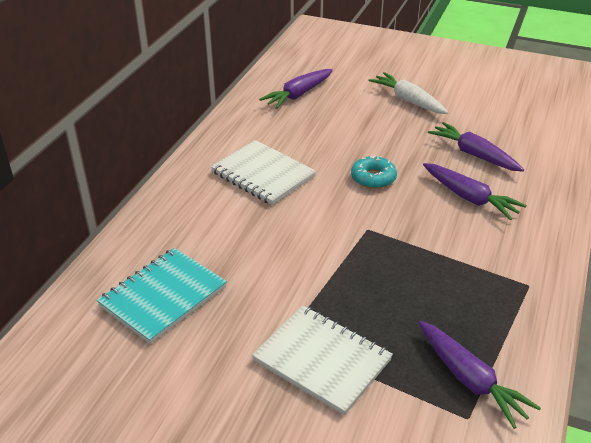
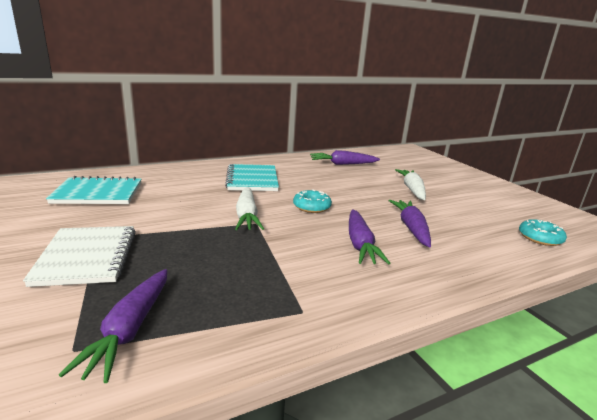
camera: 40 degrees right, 15 degrees down
white notebook [211,140,316,205] -> turquoise notebook [225,164,279,191]
none -> white carrot [235,187,264,230]
none -> turquoise donut [519,219,567,246]

